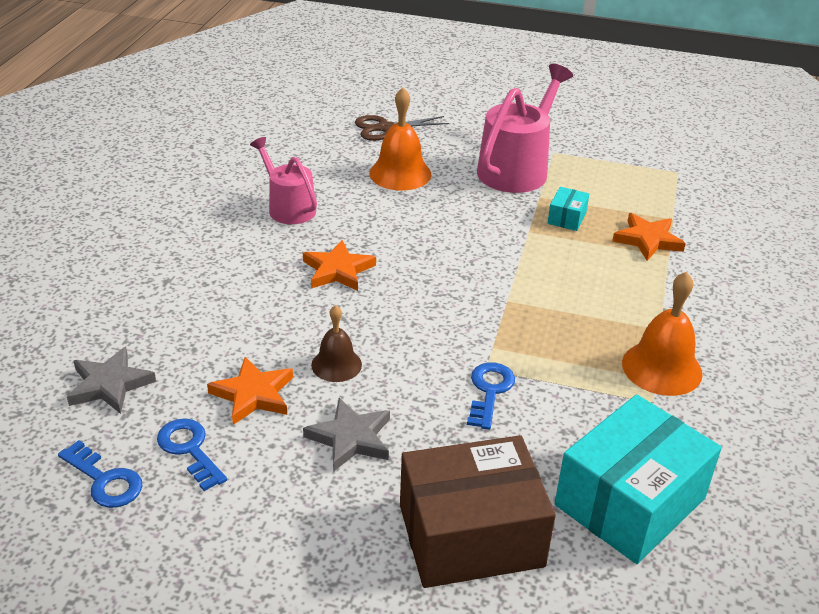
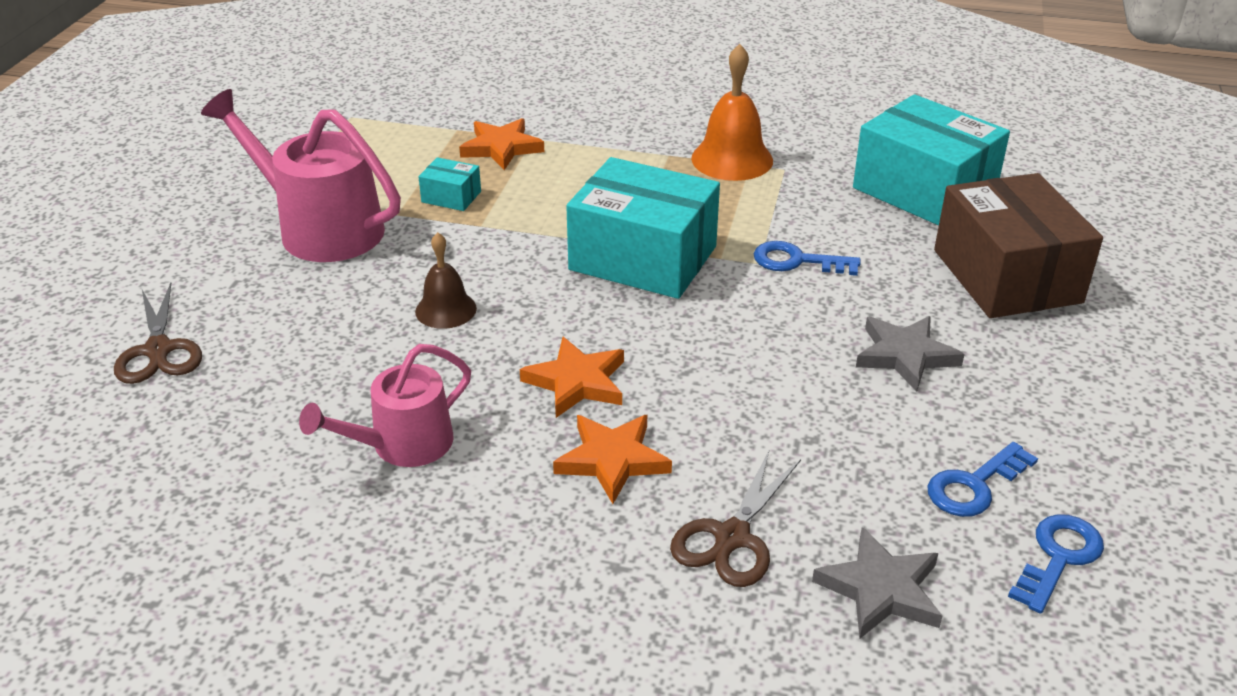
camera: 90 degrees left, 0 degrees up
orange star [207,357,293,425] -> orange star moved to [553,415,672,504]
brown bell [311,305,362,382] -> brown bell moved to [415,232,477,329]
orange bell [369,88,431,190] -> none
none -> turquoise box [566,157,720,299]
none -> brown scissors [670,451,801,587]

